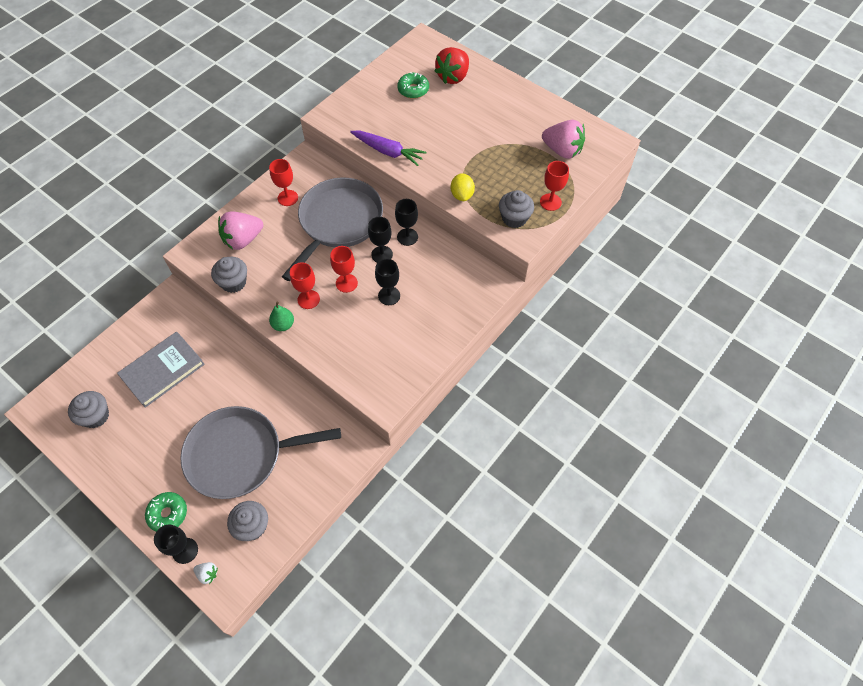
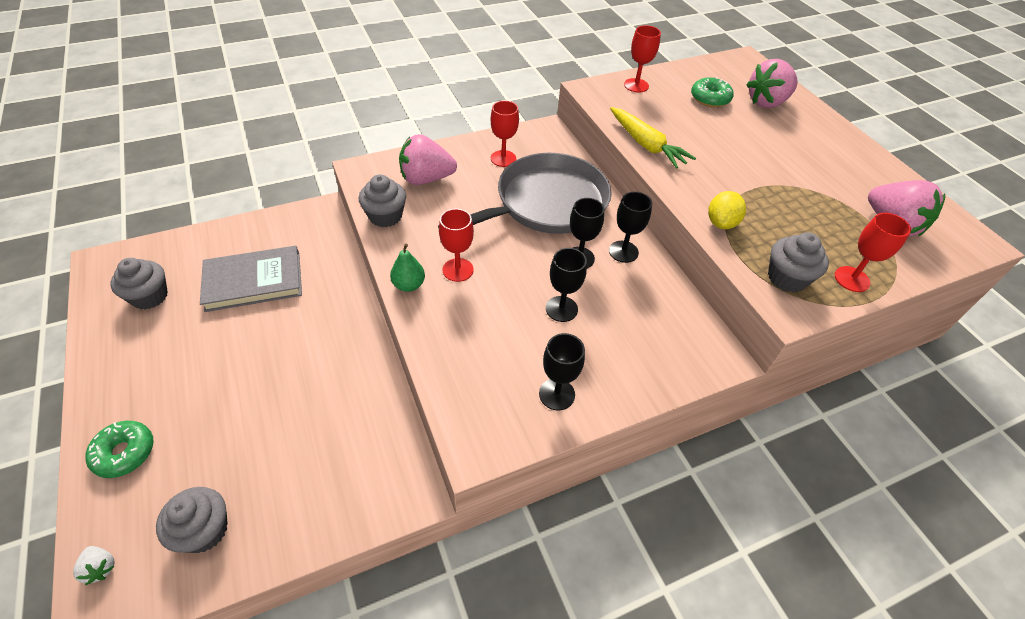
camera: 25 degrees right, 10 degrees down
black goblet [154,525,198,564] -> black goblet moved to [539,333,585,410]
grey pan [180,406,341,499] -> none
red goblet [330,246,358,293] -> red goblet moved to [624,25,661,92]
purple carrot [350,131,427,166] -> yellow carrot [610,107,696,169]
red strawberry [434,47,469,84] -> pink strawberry [746,59,798,108]

